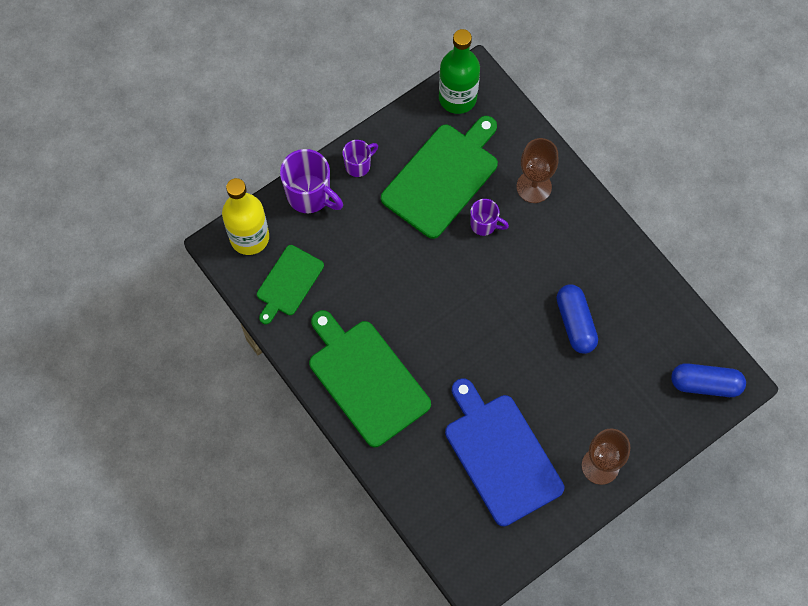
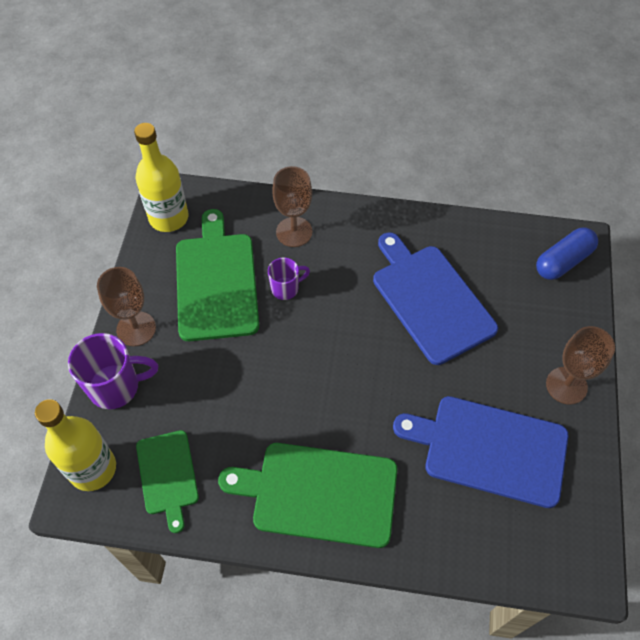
camera: 45 degrees left, 10 degrees down
purple mug [342,140,378,177] -> brown goblet [97,267,156,346]
green bottle [439,29,480,114] -> yellow bottle [134,123,188,232]
blue capsule [556,284,598,354] -> blue cutting board [373,232,498,365]

